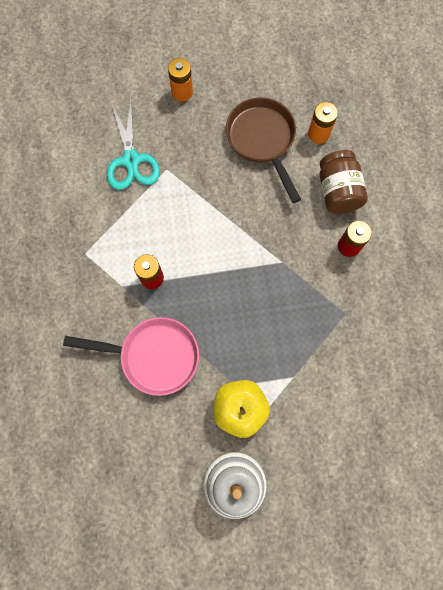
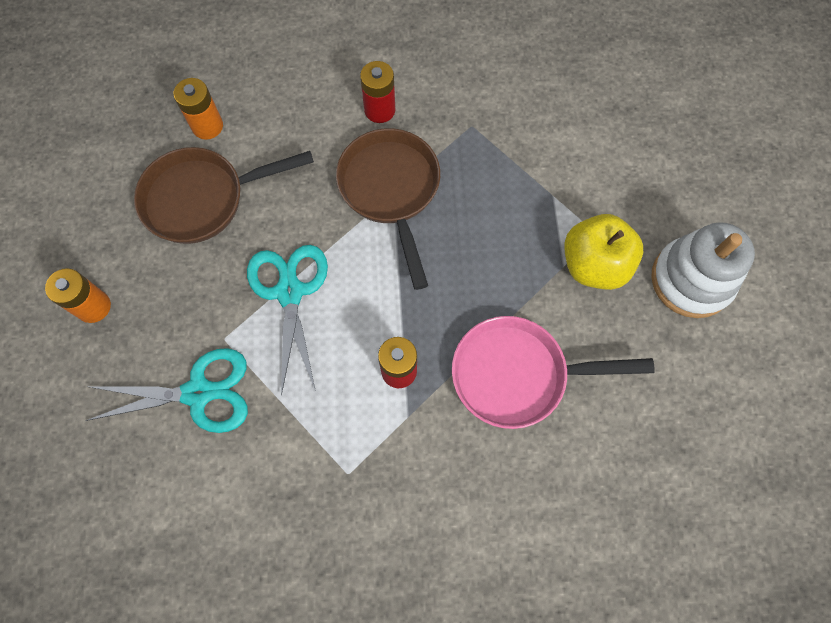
camera: 85 degrees left, 5 degrees down
pink pan [63,317,199,396] -> pink pan turned 105 degrees counterclockwise [452,316,655,429]
brown jar [320,150,368,214] -> none
none -> turquoise scissors [247,245,328,396]
none -> brown pan [336,128,440,290]

